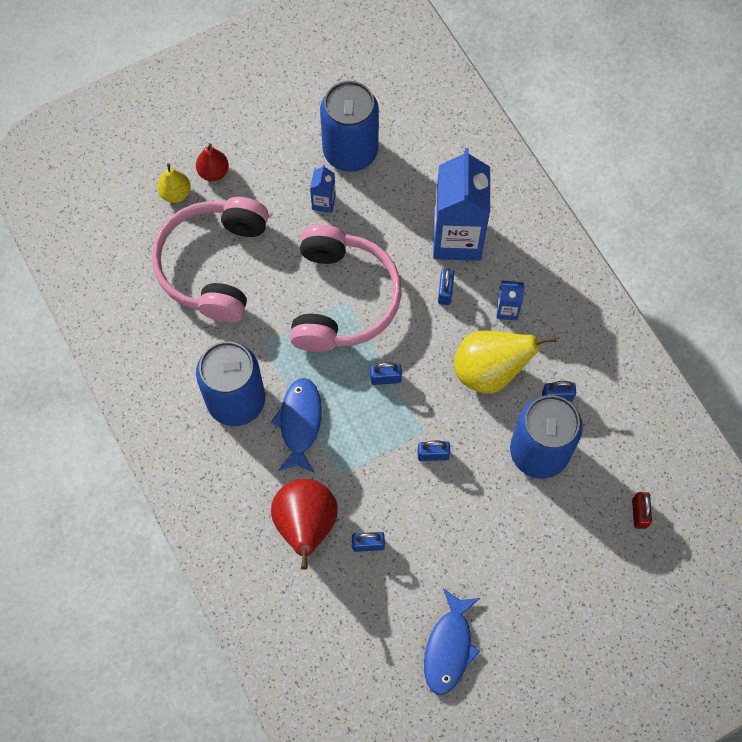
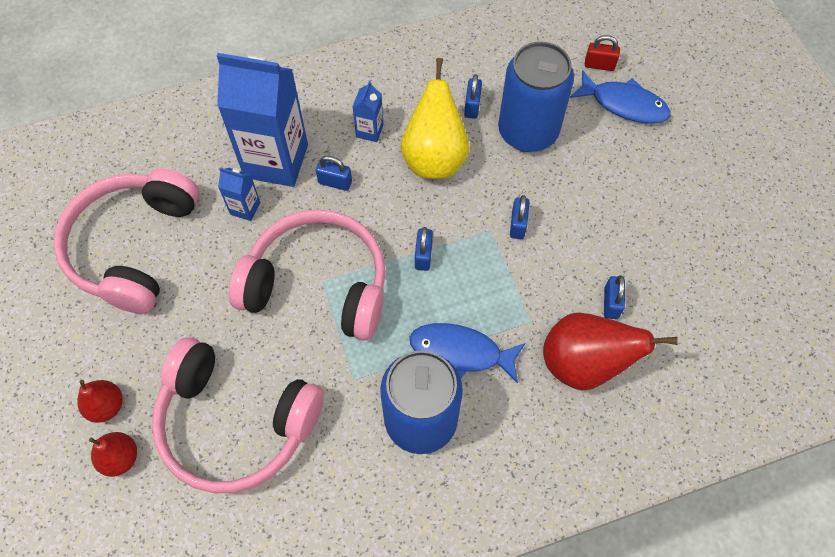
camera: 80 degrees left, 5 degrees down
yellow pear [157,163,191,203] -> red pear [89,432,137,477]
blue carton [310,164,336,213] -> blue carton moved to [218,167,260,221]
blue can [320,81,379,172] -> pink headphones [54,168,199,314]
blue fish [424,588,480,695] -> blue fish moved to [570,70,671,124]

